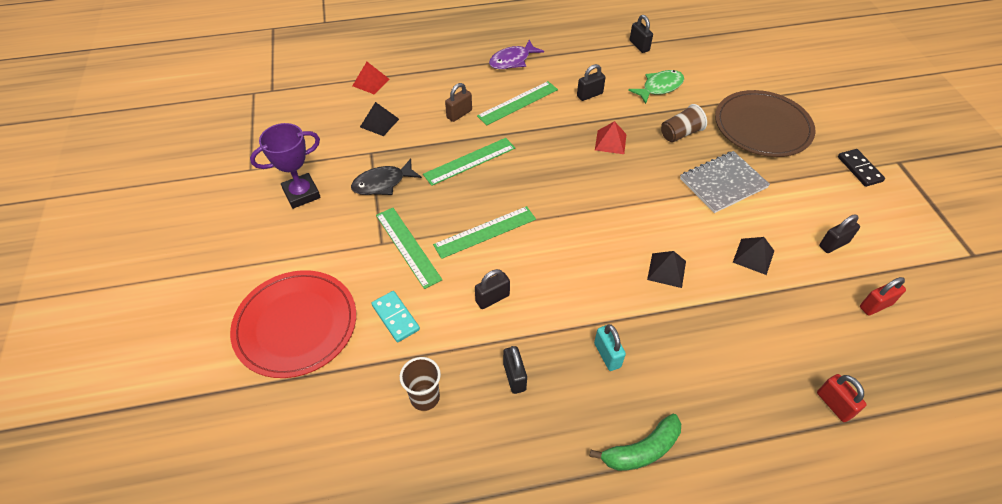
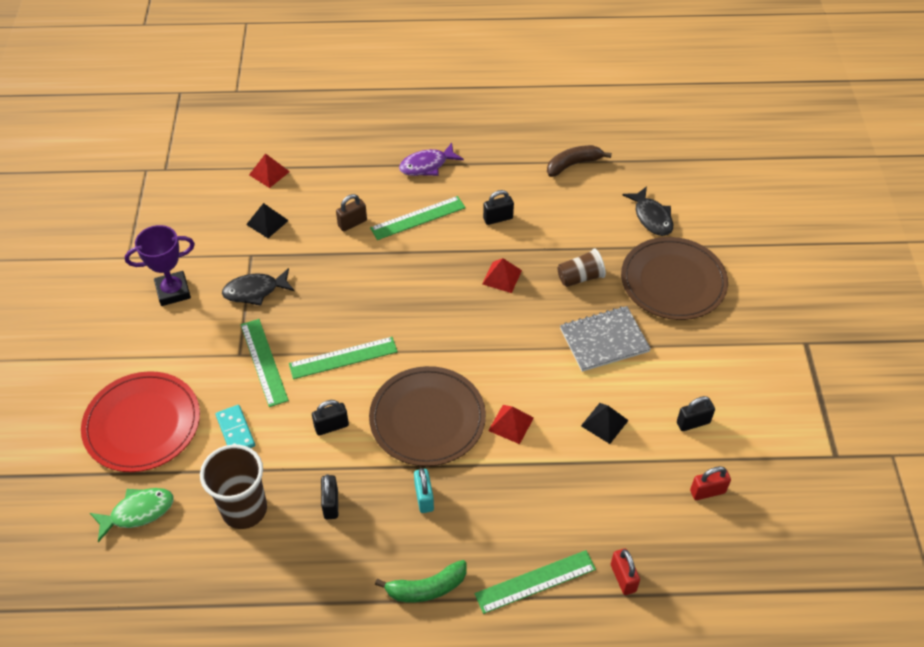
camera: 10 degrees right, 0 degrees up
brown cup [400,357,441,411] -> brown cup [200,444,267,529], size x1.66
green ruler [423,138,515,186] -> green ruler moved to [474,550,596,614]
green fish [628,70,684,104] -> green fish moved to [90,488,174,542]
black padlock [629,15,653,53] -> brown banana [547,145,612,177]
black pyramid [647,251,686,288] -> red pyramid [488,405,534,444]
black domino [838,149,885,187] -> none
none -> brown plate [369,366,486,466]
none -> black fish [623,186,673,236]

